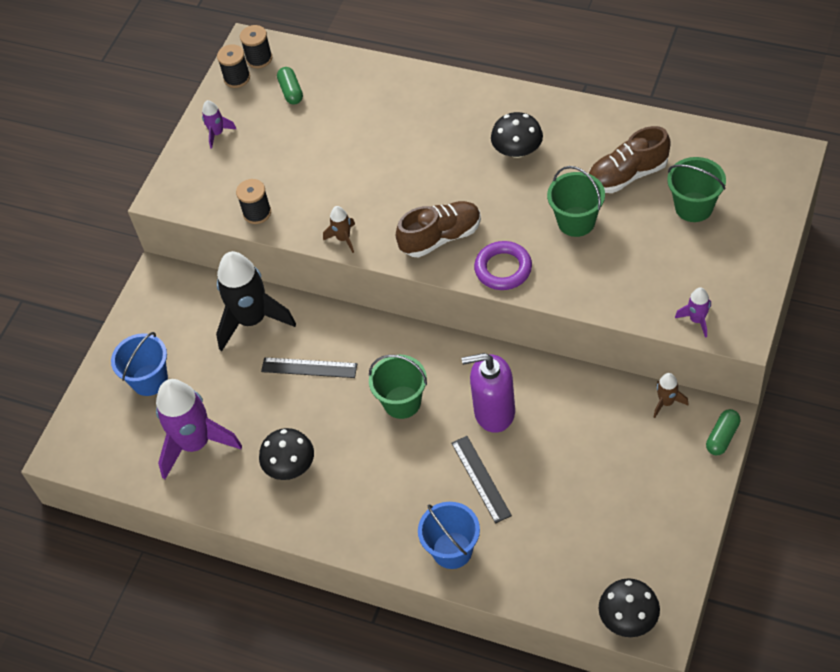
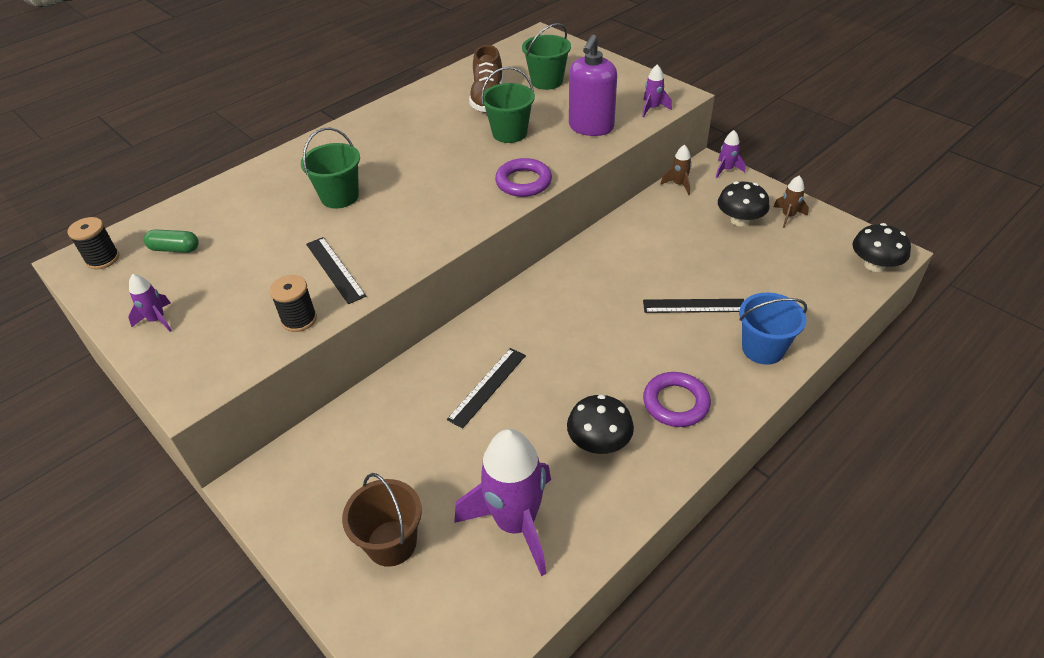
camera: 70 degrees left, 10 degrees down
blue bucket [111,332,168,396] -> brown bucket [342,473,422,567]
black rocket [216,251,296,351] -> none
black spool [217,44,250,88] -> none
brown rocket [323,206,355,253] -> brown rocket moved to [773,176,809,228]
green bucket [369,355,427,419] -> green bucket moved to [301,128,360,208]
brown shoe [396,201,481,257] -> none
purple soap dispenser [462,353,515,433] -> purple soap dispenser moved to [569,35,617,136]
black mushroom [491,112,543,158] -> black mushroom moved to [718,181,770,226]
green capsule [706,409,741,456] -> purple rocket [716,130,746,178]
none -> black ruler [306,237,366,304]
none -> purple ring [643,372,711,427]

